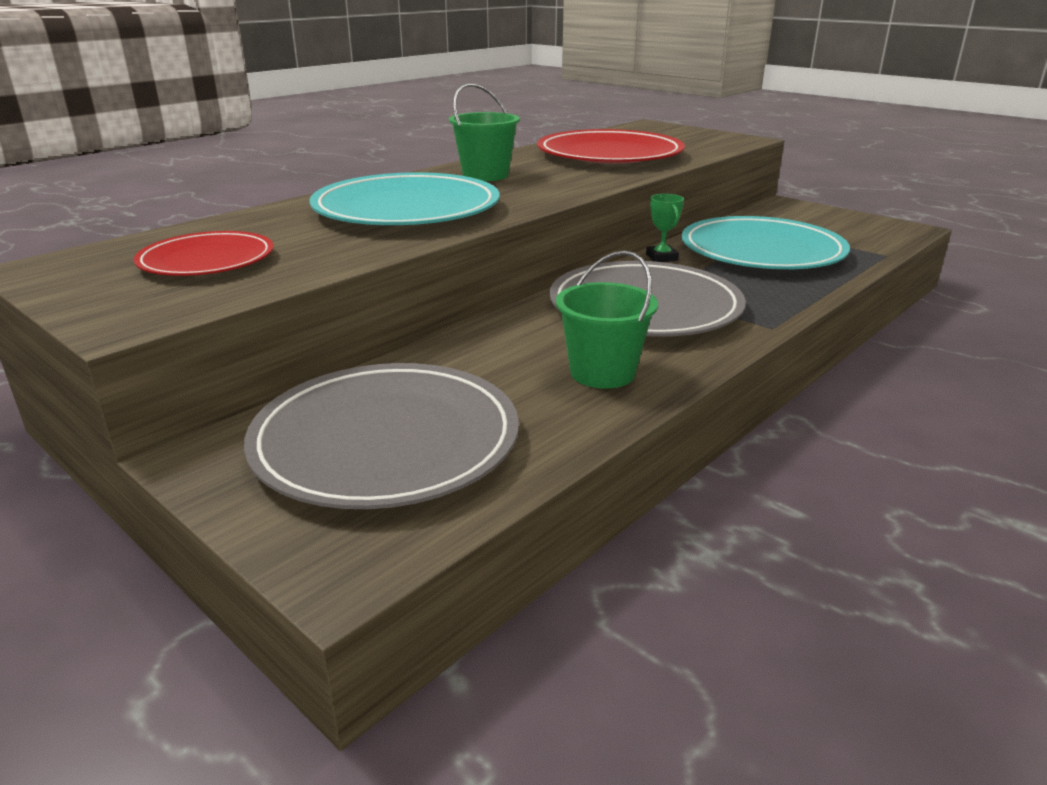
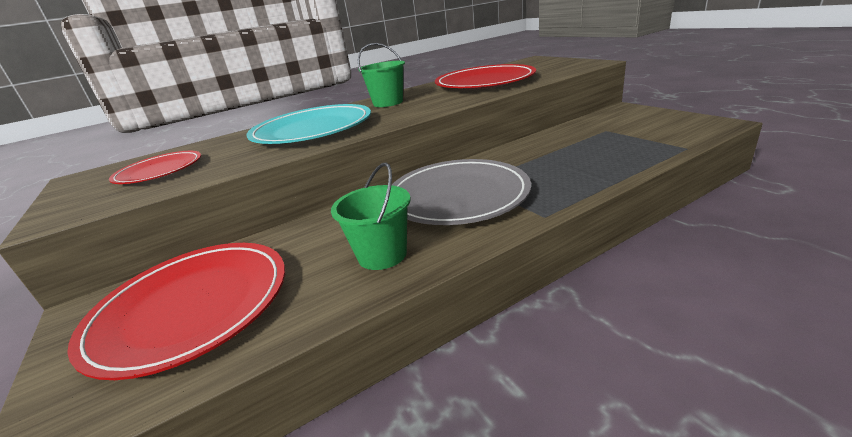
camera: 20 degrees right, 0 degrees up
grey plate [244,363,519,509] -> red plate [67,243,285,380]
green trophy [646,194,684,262] -> none
turquoise plate [682,216,850,269] -> none

